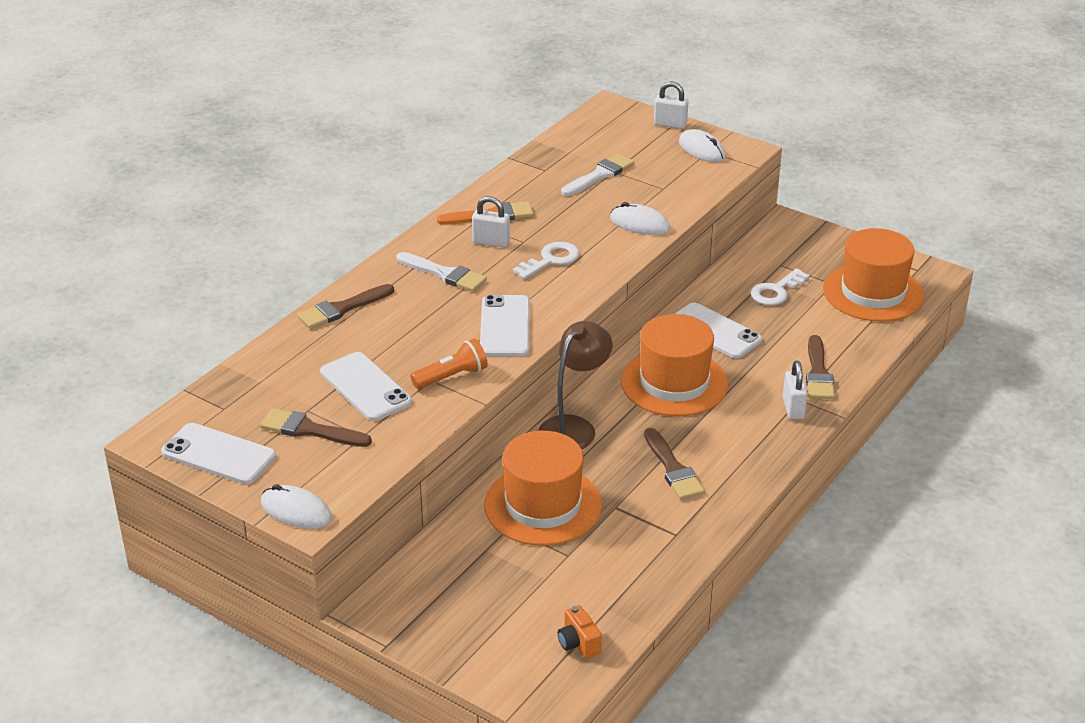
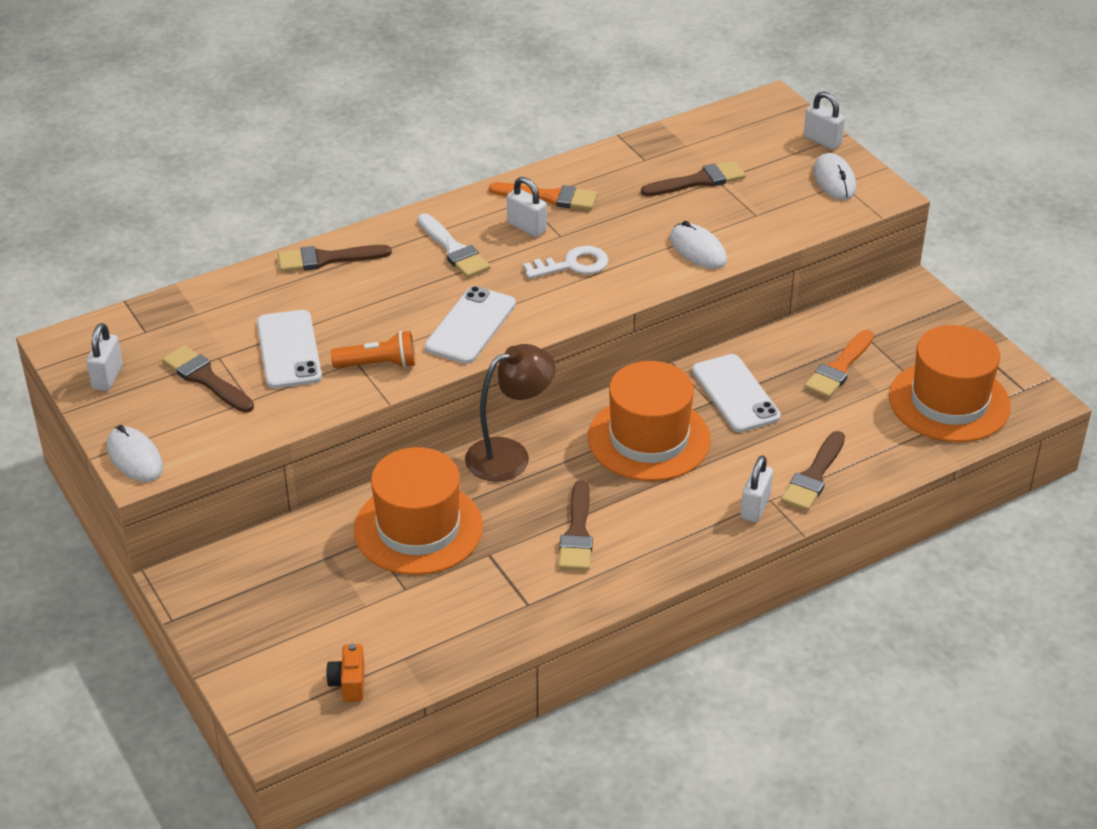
camera: 25 degrees right, 5 degrees up
white phone [161,423,276,484] -> white padlock [86,323,123,391]
white brush [561,154,635,196] -> brown brush [641,161,746,196]
white key [751,268,810,305] -> orange brush [804,330,874,398]

